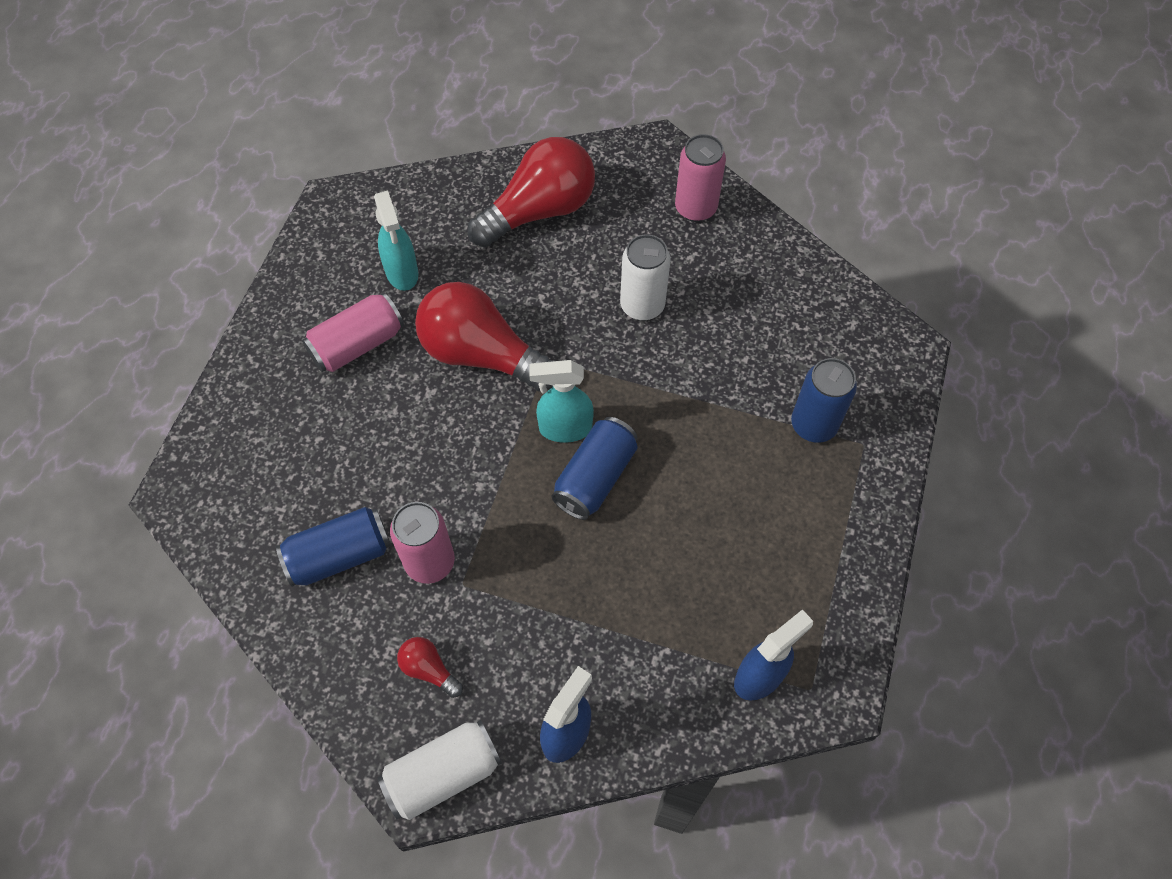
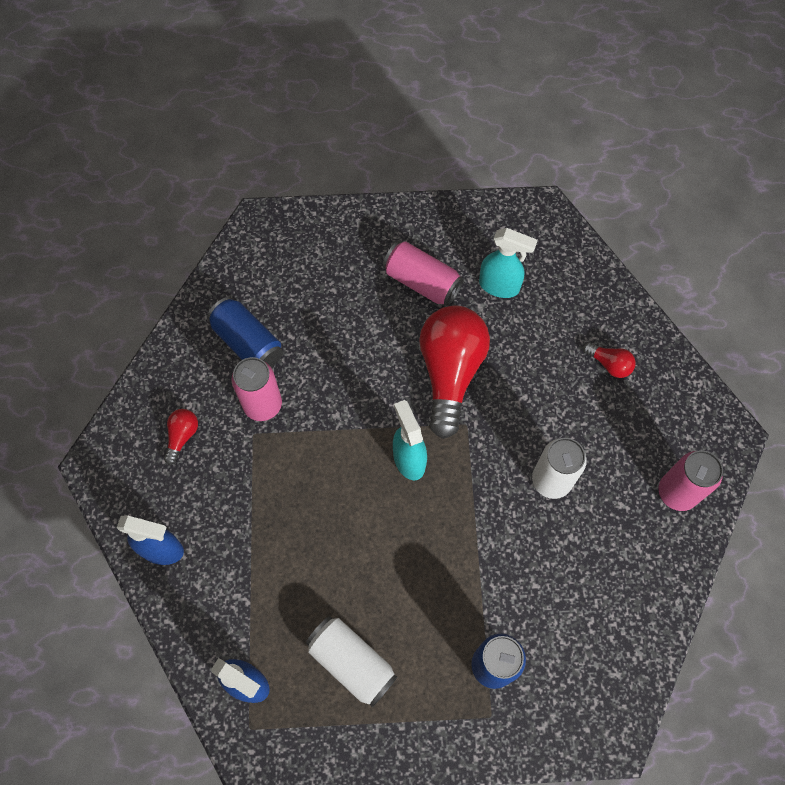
camera: 70 degrees right, 5 degrees up
turquoise spray bottle [374,191,418,291] -> turquoise spray bottle turned 120 degrees counterclockwise [479,228,537,298]
white can [377,720,502,820] -> white can moved to [306,616,397,707]
red light bulb [467,137,595,247] -> red light bulb [583,342,636,378], size x0.43
blue can [552,417,638,520] -> none

